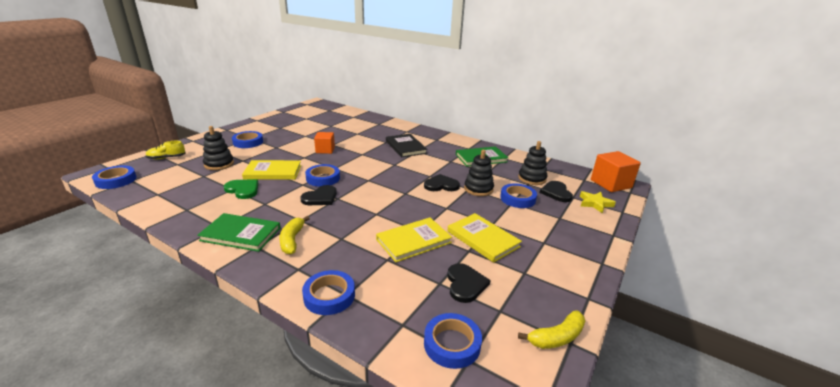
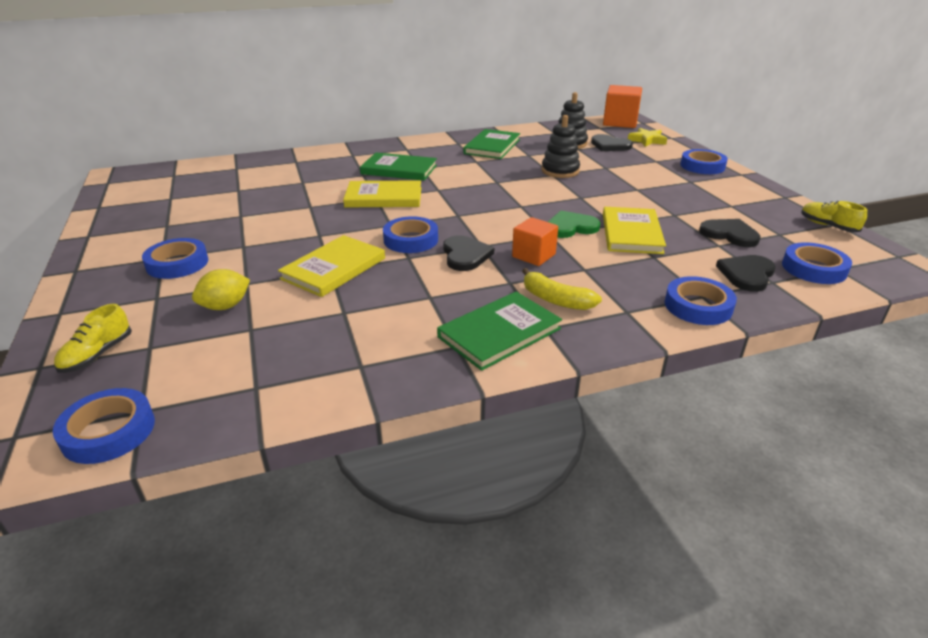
camera: 50 degrees left, 5 degrees up
black stacking toy [203,126,234,170] -> yellow lemon [192,269,250,310]
green heart [224,179,258,199] -> green heart moved to [548,211,601,238]
orange cube [314,132,335,154] -> orange cube moved to [512,217,558,266]
black book [386,134,427,157] -> green book [360,153,437,181]
black heart [424,174,460,191] -> black heart moved to [716,255,776,292]
yellow book [447,213,522,263] -> yellow book moved to [343,180,421,207]
blue tape [500,183,537,208] -> blue tape moved to [680,149,728,174]
yellow banana [518,311,585,349] -> yellow shoe [801,201,867,232]

